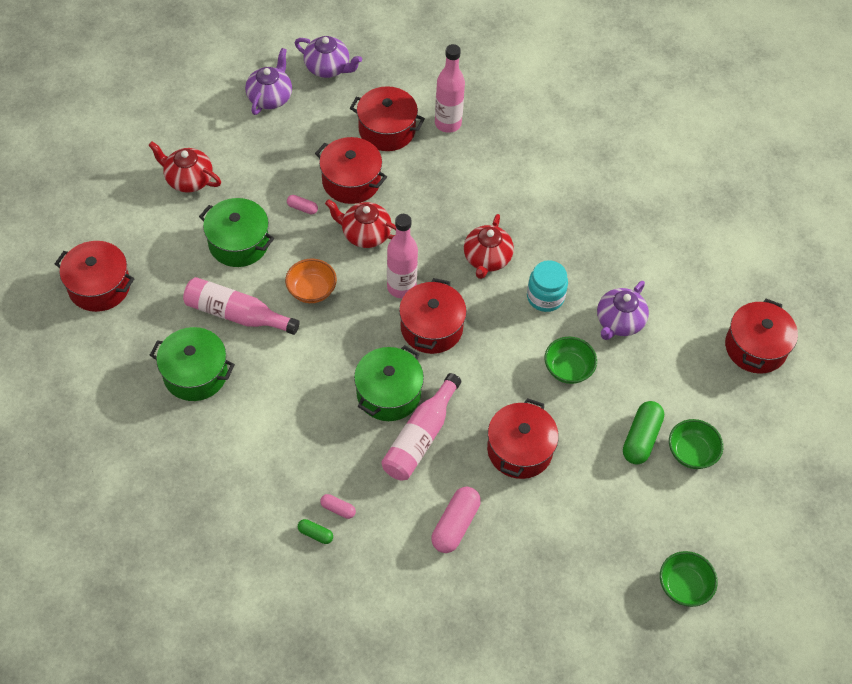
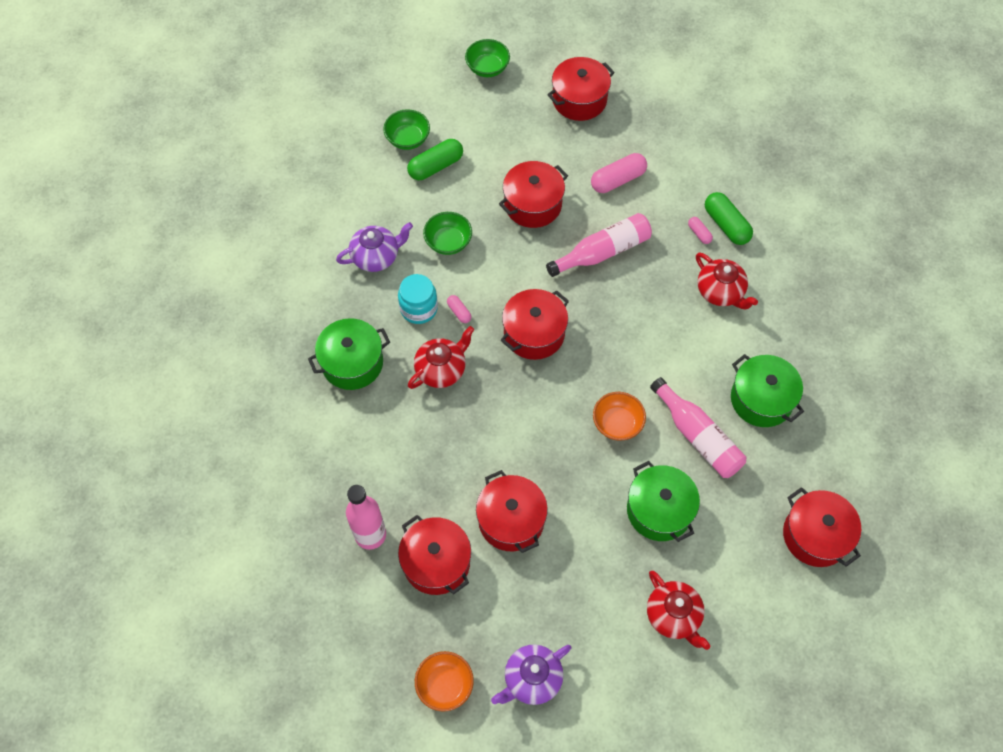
camera: 145 degrees left, 5 degrees up
pink capsule [287,195,318,214] -> pink capsule moved to [447,295,471,323]
purple teapot [295,36,362,78] -> orange bowl [415,651,474,712]
green capsule [298,519,333,544] -> green capsule [705,192,753,245], size x1.94
red teapot [325,199,396,248] -> red teapot moved to [696,253,758,309]
green pot [354,345,424,421] -> green pot moved to [308,318,390,390]
pink bottle [387,214,418,298] -> none
red pot [725,299,798,374] -> red pot moved to [547,57,615,121]

